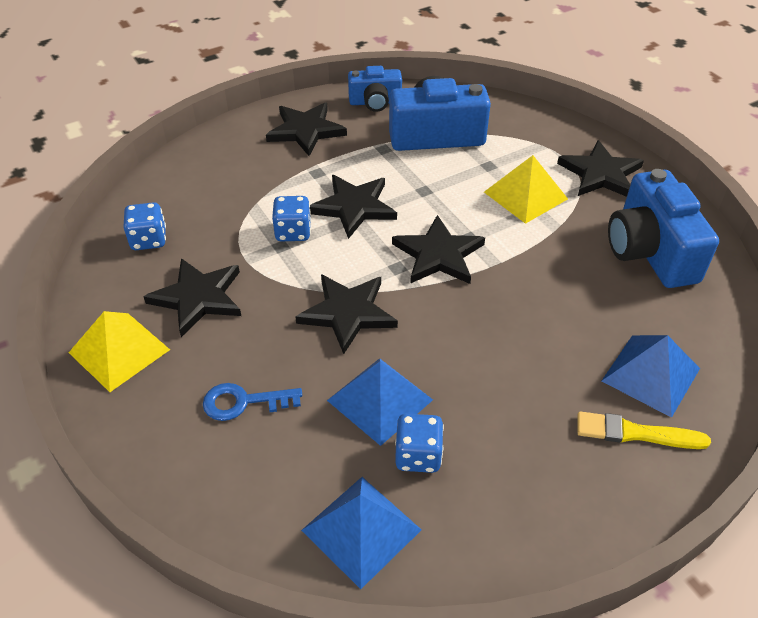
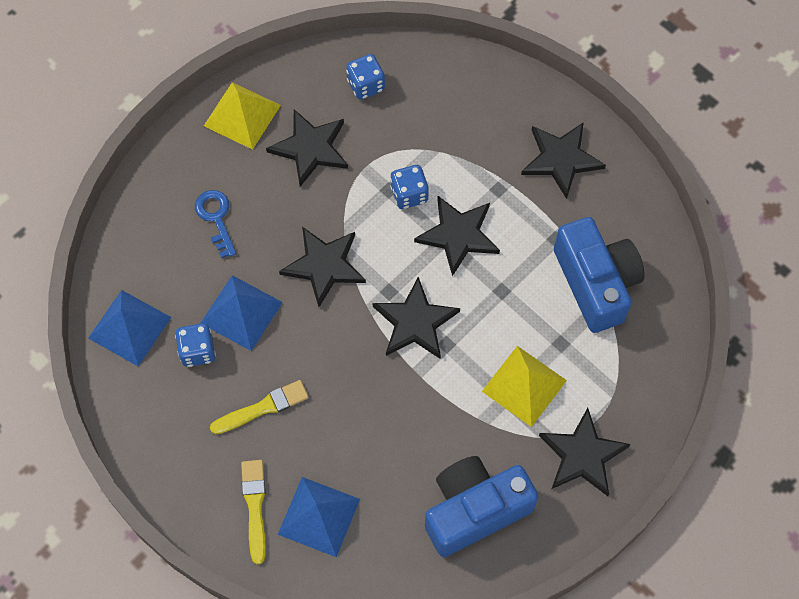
camera: 75 degrees right, 20 degrees up
blue camera [348,66,402,112] -> none
none -> yellow brush [210,380,309,435]

